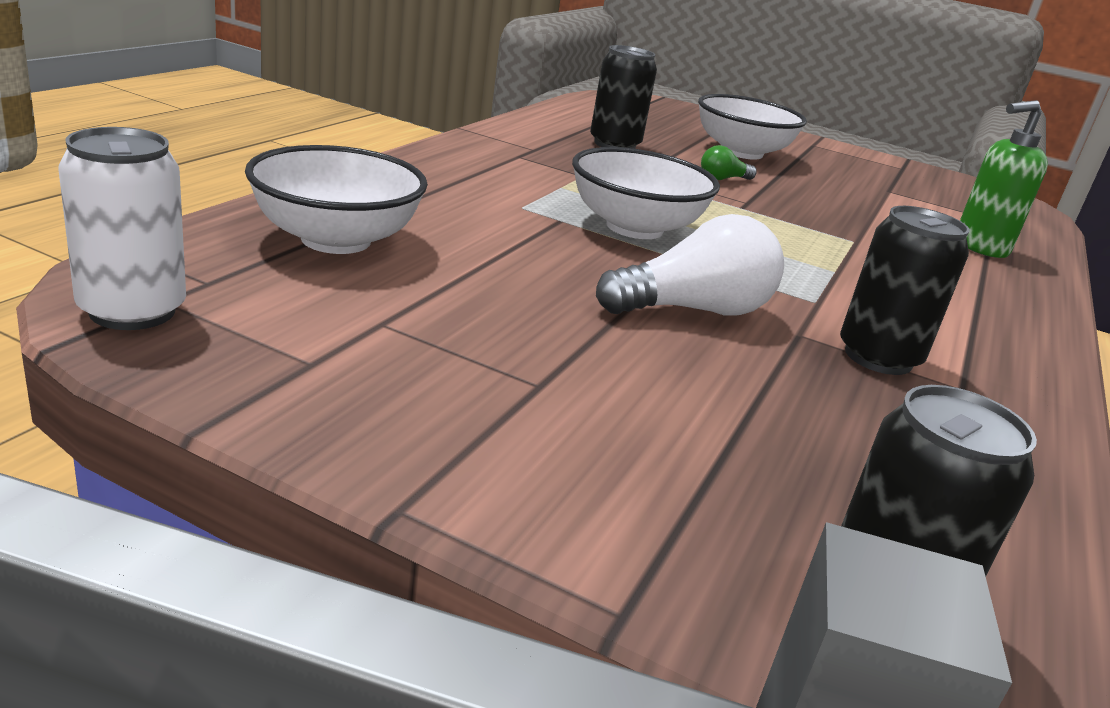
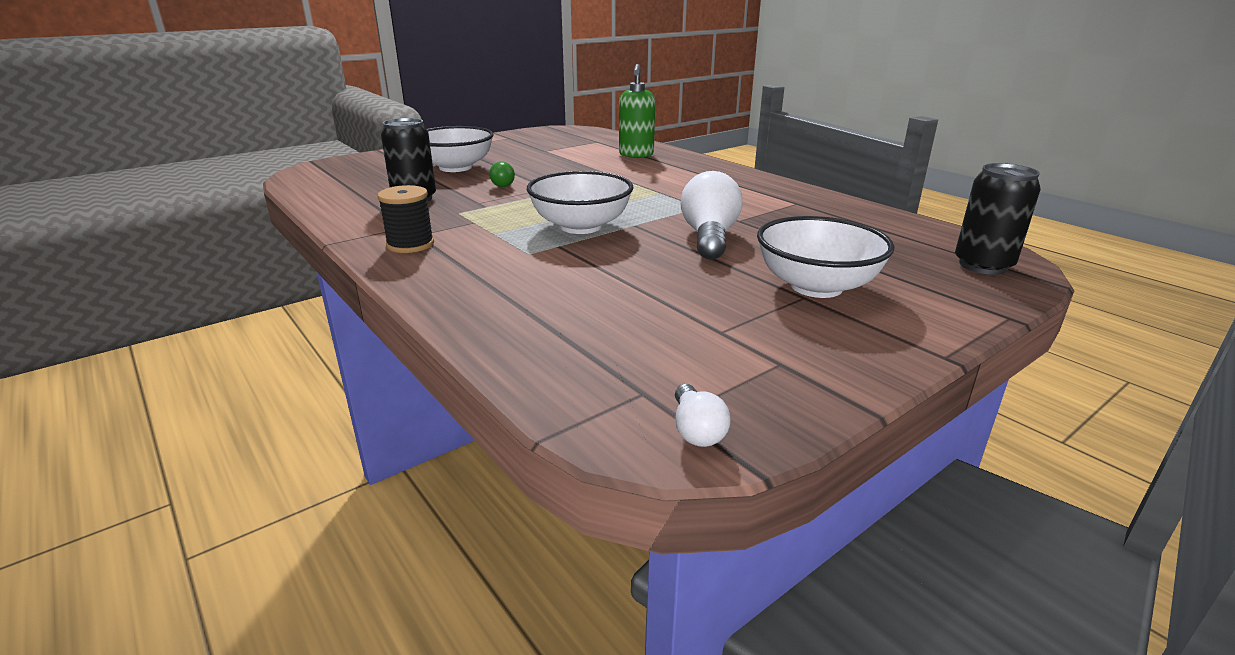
camera: 60 degrees left, 0 degrees up
white can [58,127,186,330] -> white light bulb [675,384,730,447]
white bowl [245,145,428,254] -> white bowl moved to [757,216,895,298]
black can [840,206,970,375] -> none
none -> black spool [377,185,434,253]

